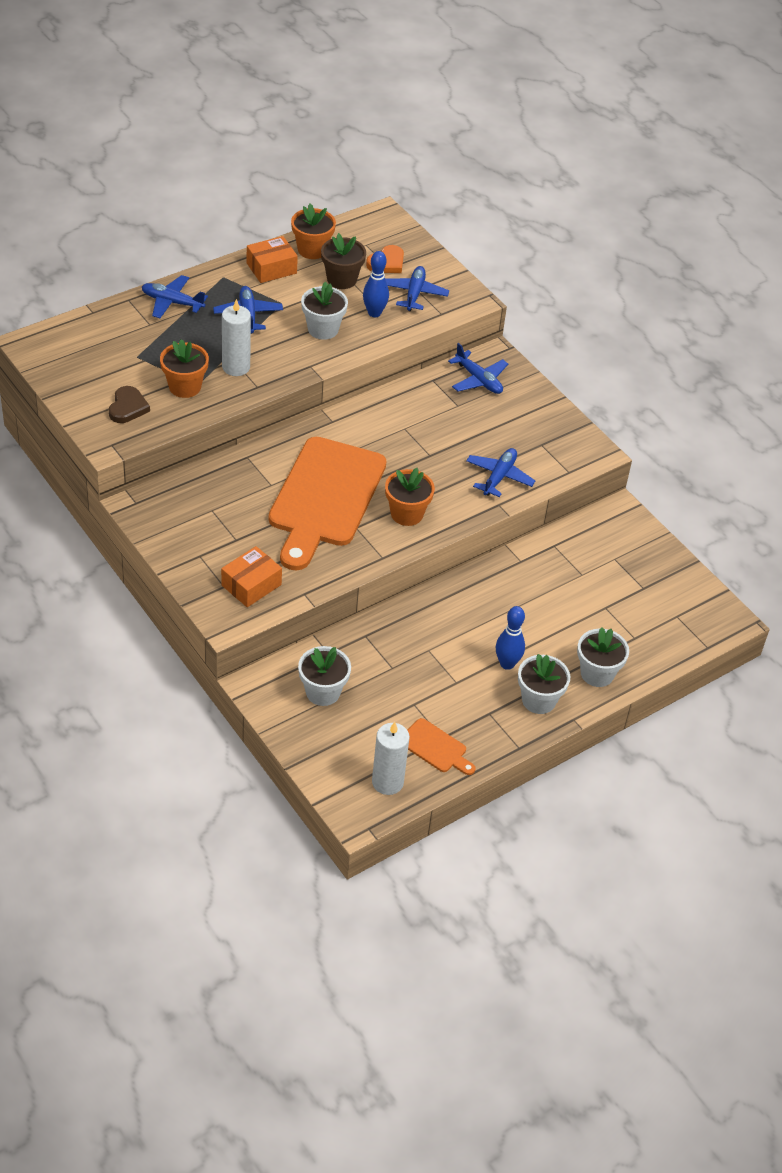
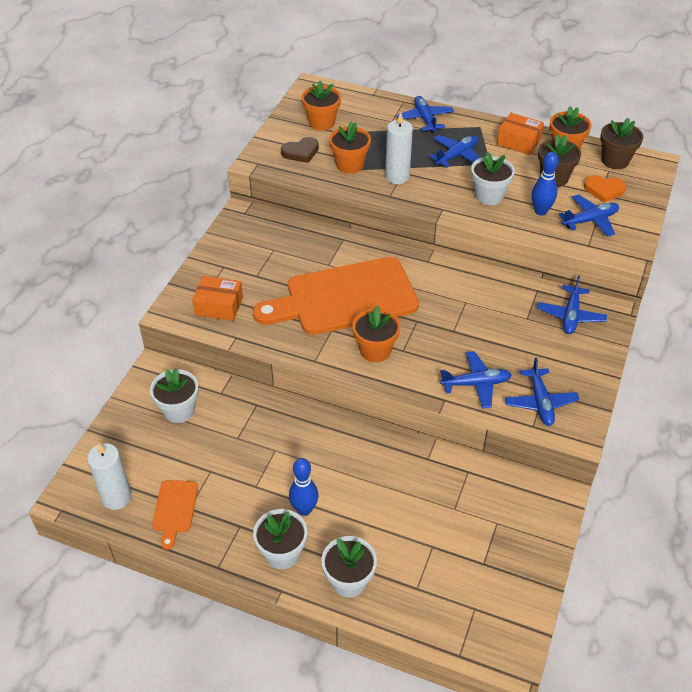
camera: 60 degrees right, 0 degrees up
none -> orange flower pot [301,81,341,131]
none -> blue plane [505,357,580,426]
none -> brown flower pot [600,118,643,169]

